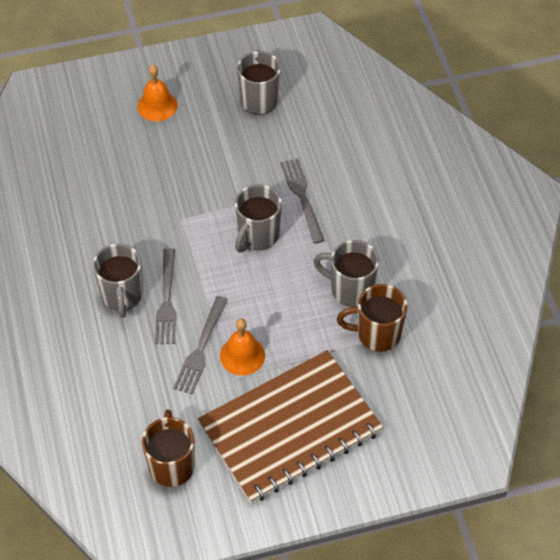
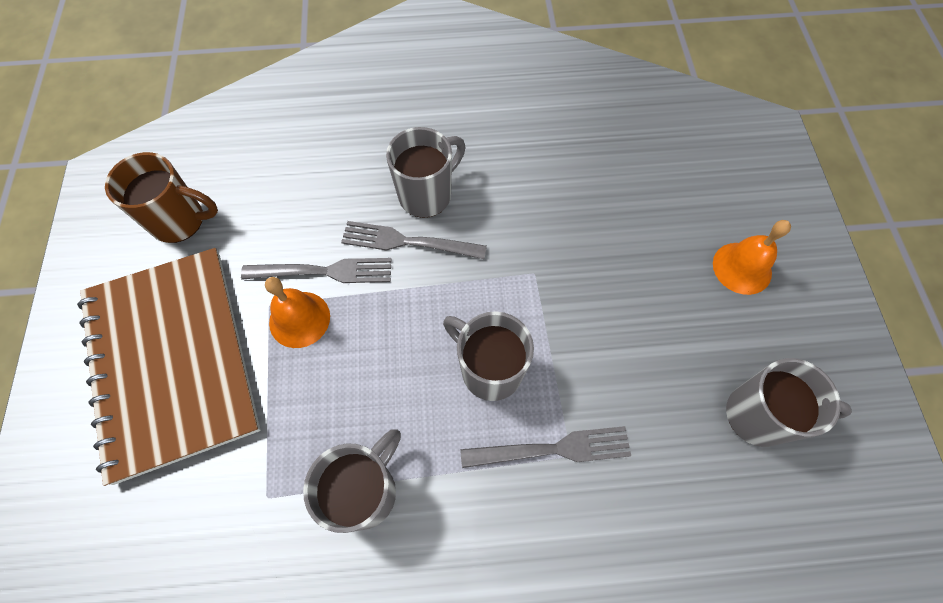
camera: 100 degrees right, 10 degrees up
grey mug [93,244,143,318] -> grey mug turned 135 degrees clockwise [386,127,466,218]
grey fork [173,296,228,394] -> grey fork turned 150 degrees clockwise [241,258,391,283]
brown mug [337,284,408,352] -> none

